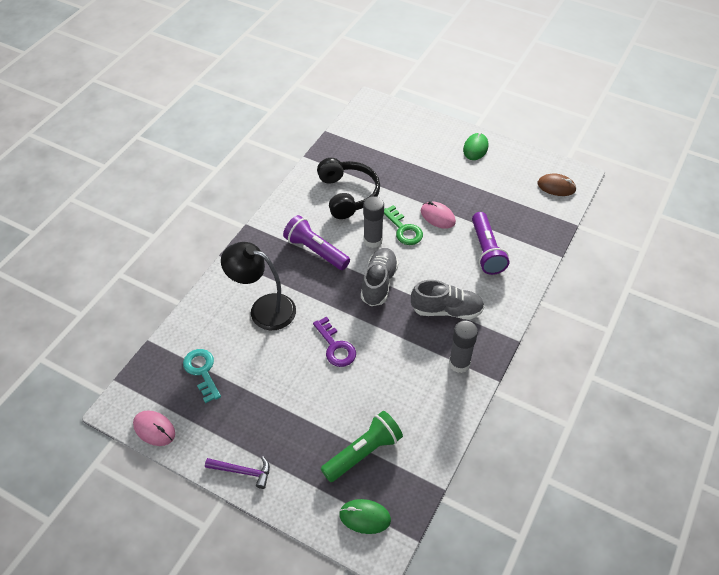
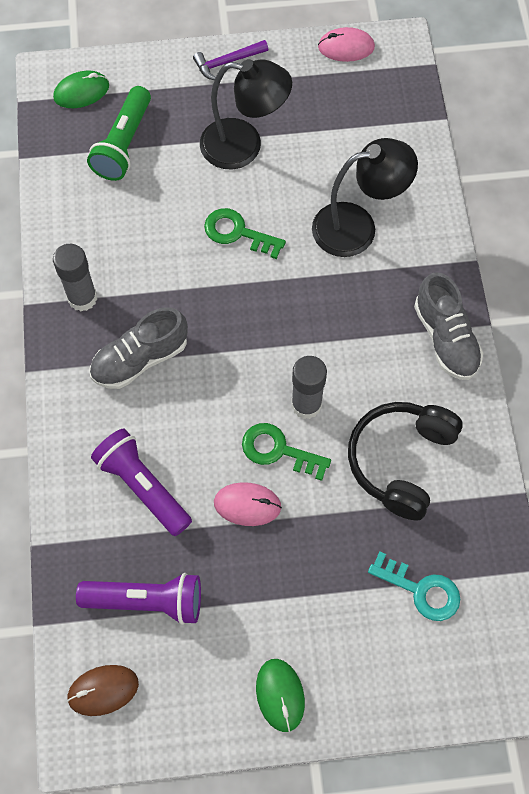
camera: 145 degrees right, 15 degrees up
turquoise key [183,349,221,403] -> turquoise key moved to [368,551,460,621]
purple flashlight [283,215,350,270] -> purple flashlight moved to [76,573,201,625]
purple key [313,316,356,367] -> green key [204,208,286,259]
black headphones [317,158,380,219] -> black headphones turned 75 degrees clockwise [348,402,463,521]
grey shoe [361,248,399,306] -> grey shoe moved to [414,272,483,380]
none -> black lamp [200,59,292,169]

